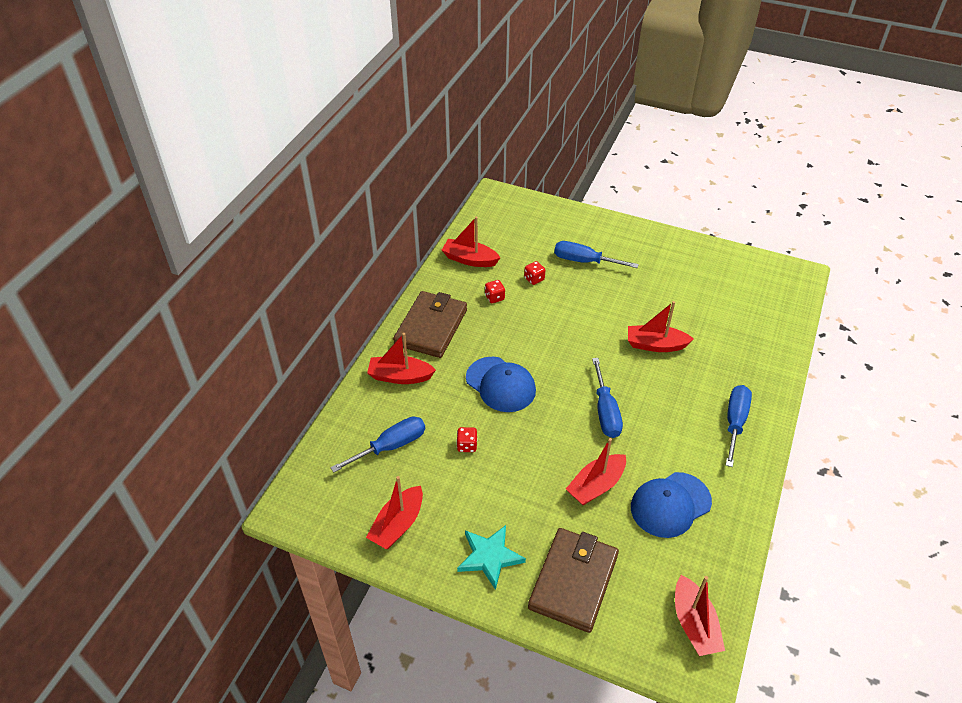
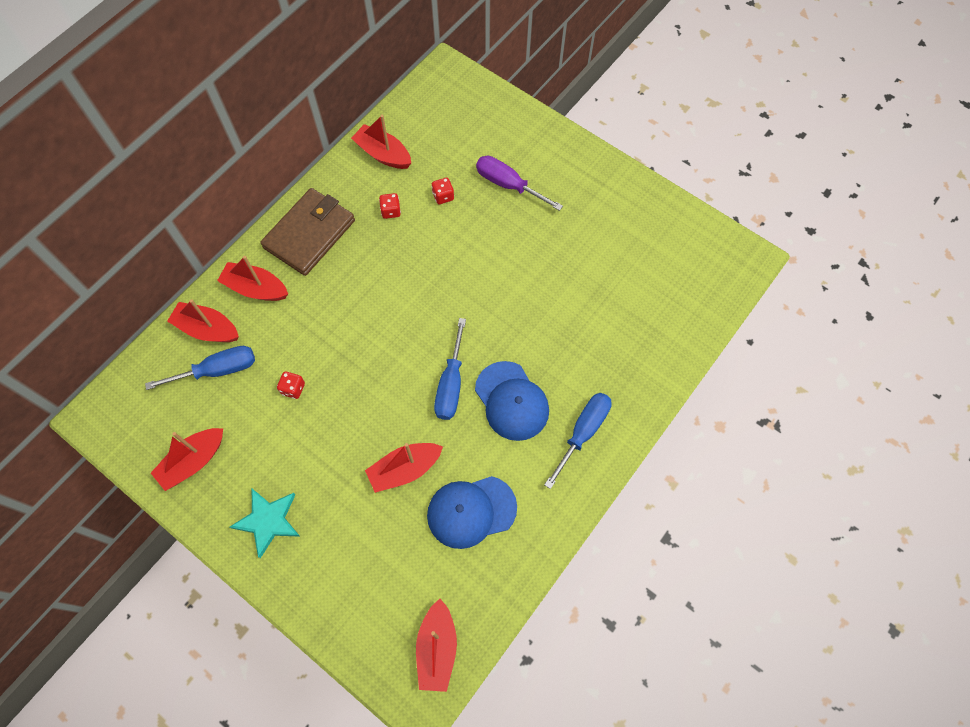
camera: 15 degrees right, 20 degrees up
blue cap [466,357,536,412] -> blue cap moved to [475,361,549,441]
brown wallet [528,528,619,633] -> none
blue screwdriver [554,241,639,268] -> purple screwdriver [476,156,563,211]
red boat [628,301,694,352] -> red boat moved to [167,299,239,342]

